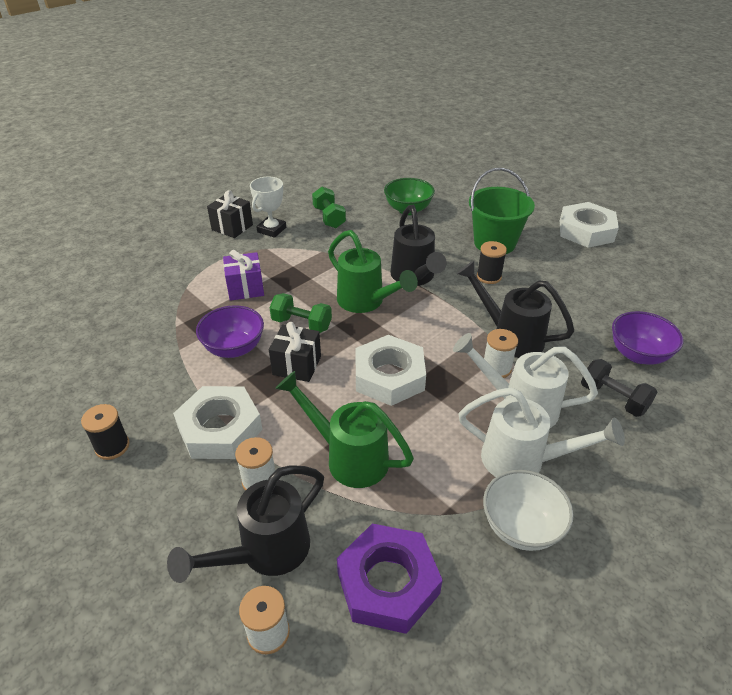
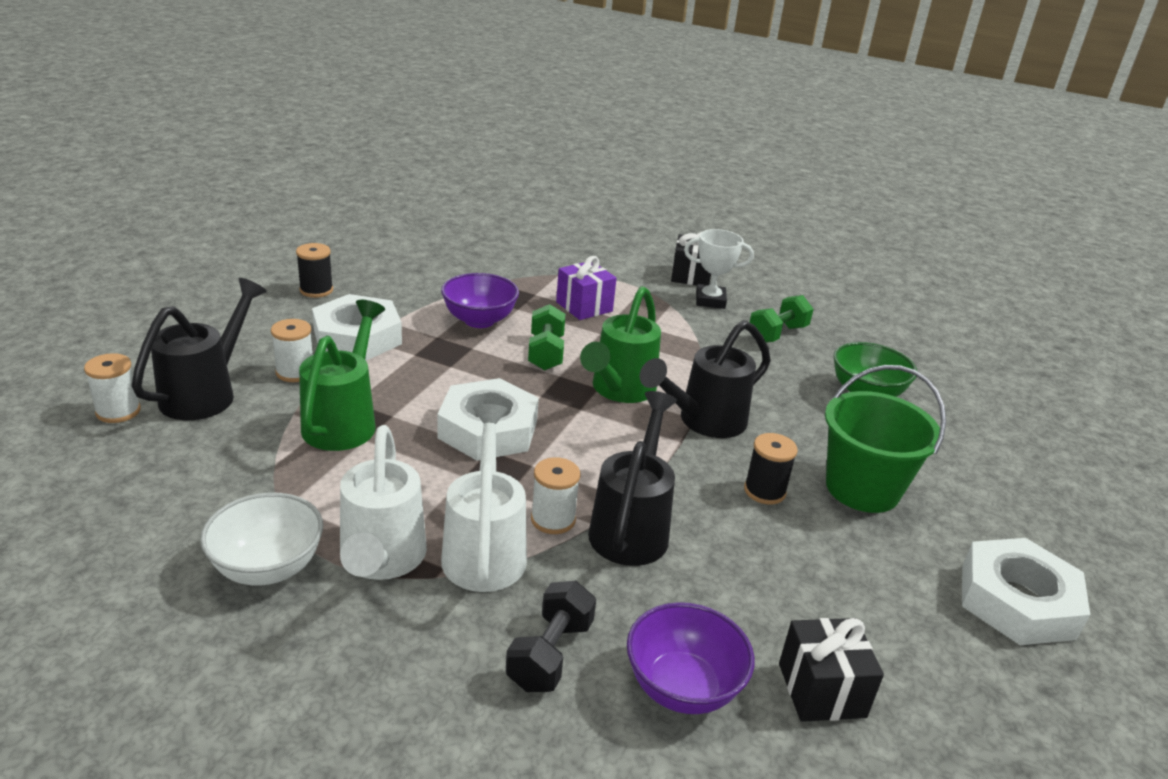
camera: 65 degrees right, 10 degrees down
black watering can [167,465,324,583] -> black watering can turned 90 degrees clockwise [132,278,267,420]
black gift [269,322,321,382] -> black gift moved to [779,618,884,722]
purple nut [337,524,443,634] -> none

